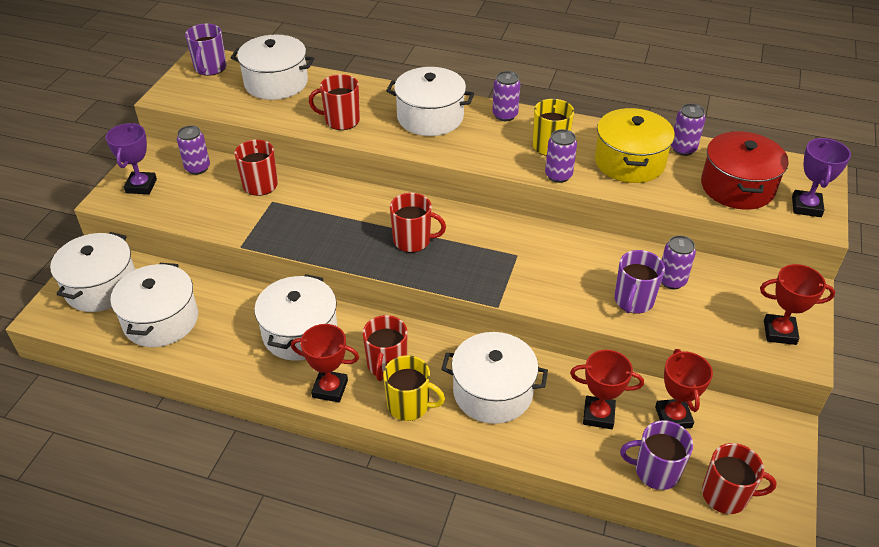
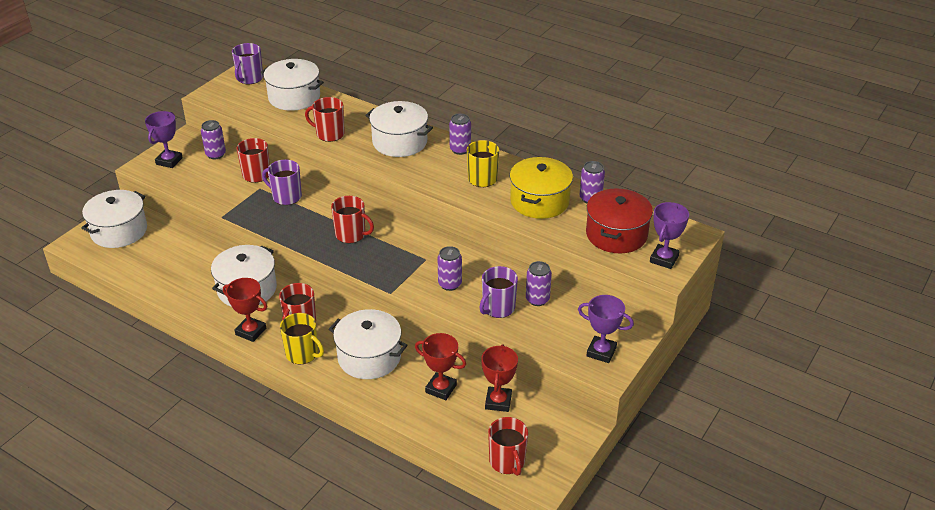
camera: 15 degrees right, 5 degrees down
white pot [110,263,198,347] -> none
purple can [545,129,577,183] -> purple can moved to [437,246,462,291]
purple mug [620,420,693,490] -> purple mug moved to [262,160,302,205]
red mug [702,443,776,514] -> red mug turned 45 degrees clockwise [488,417,528,476]
red trophy [760,264,835,345] -> purple trophy [578,295,634,363]

